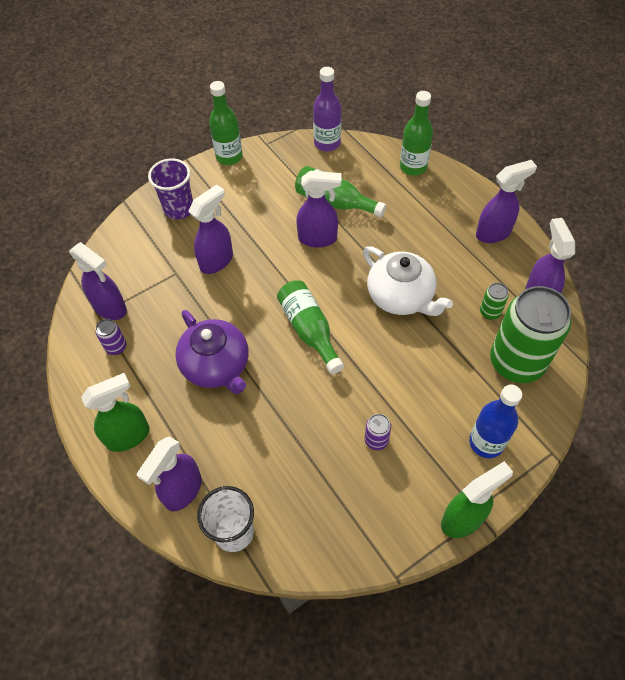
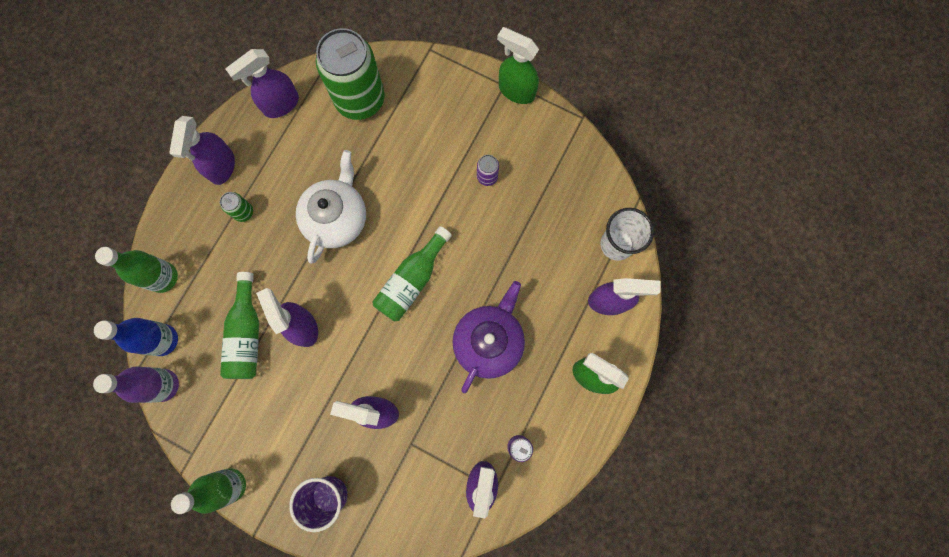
camera: 120 degrees left, 20 degrees up
blue bottle [469,385,522,458] -> blue bottle moved to [94,318,178,356]
purple spray bottle [476,160,537,243] -> purple spray bottle turned 120 degrees counterclockwise [169,116,235,185]
green can [480,283,509,320] -> green can moved to [220,192,253,222]

